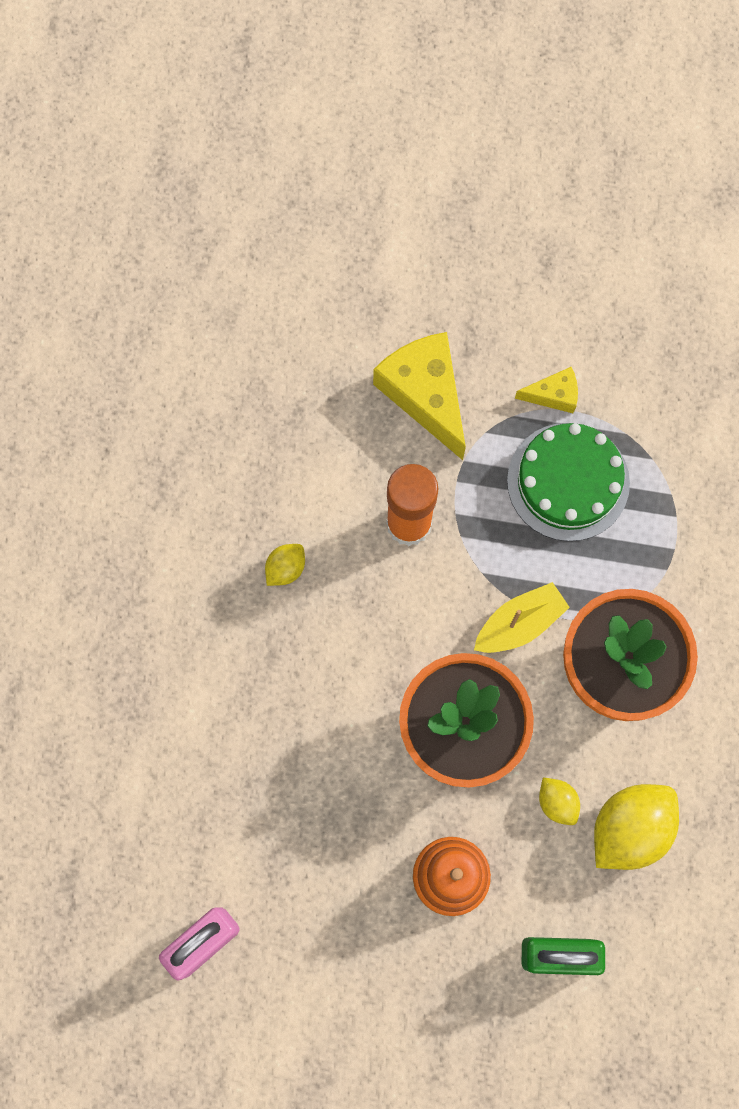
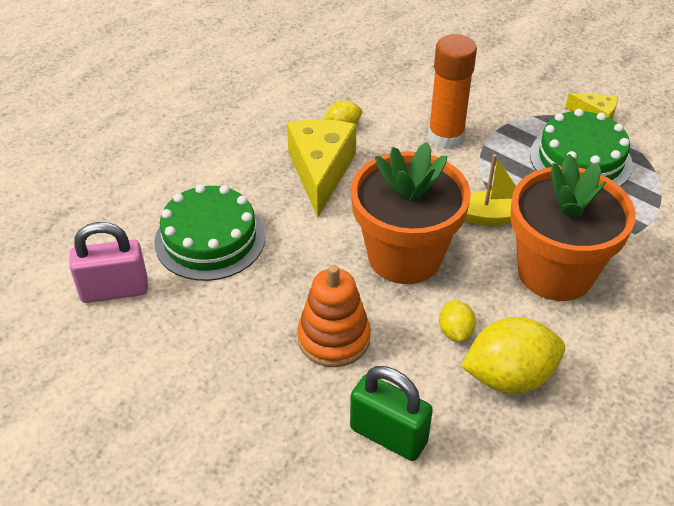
camera: 30 degrees right, 30 degrees down
yellow cheese [373,332,466,460] -> yellow cheese moved to [287,119,357,217]
none -> green cake [155,184,266,281]

